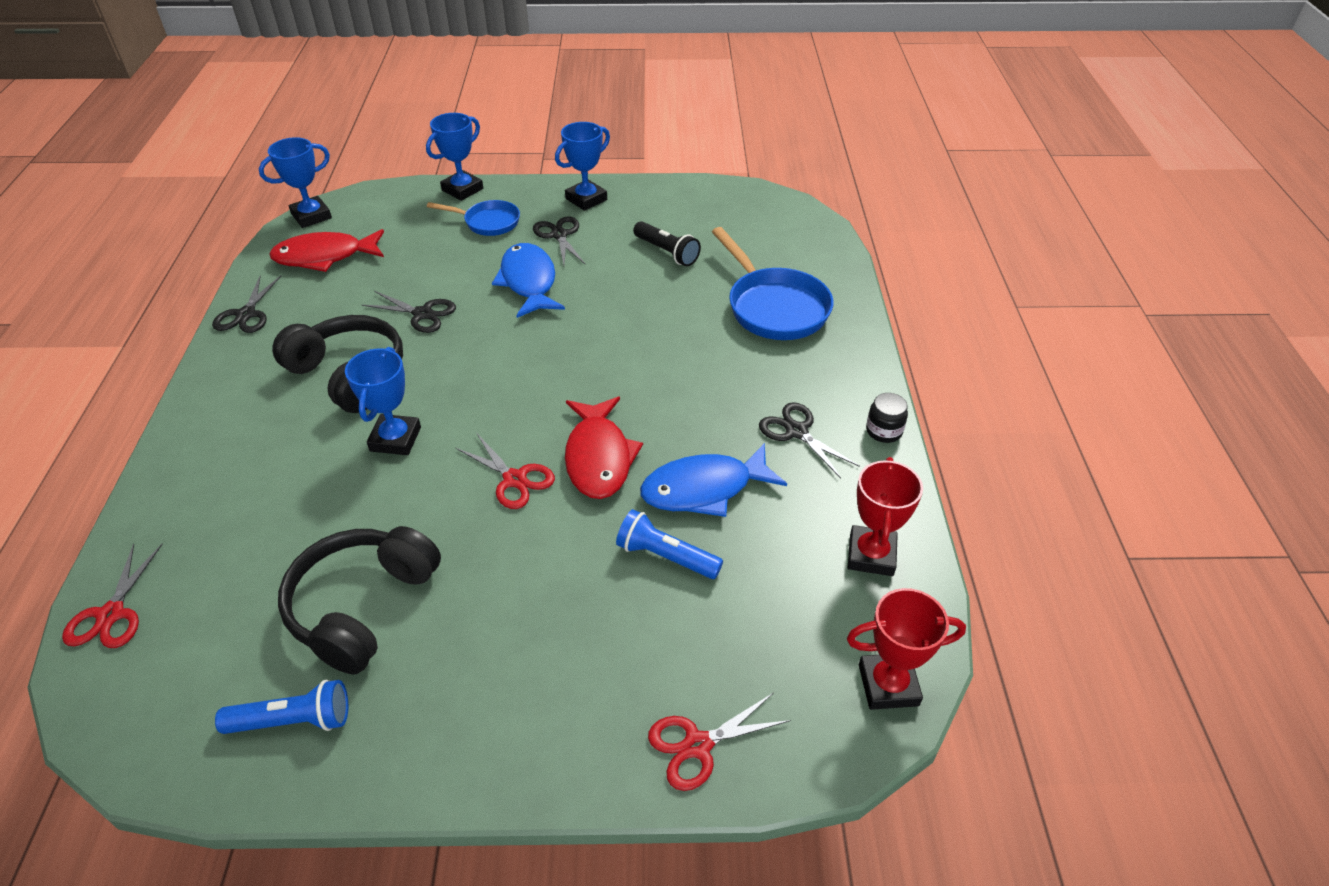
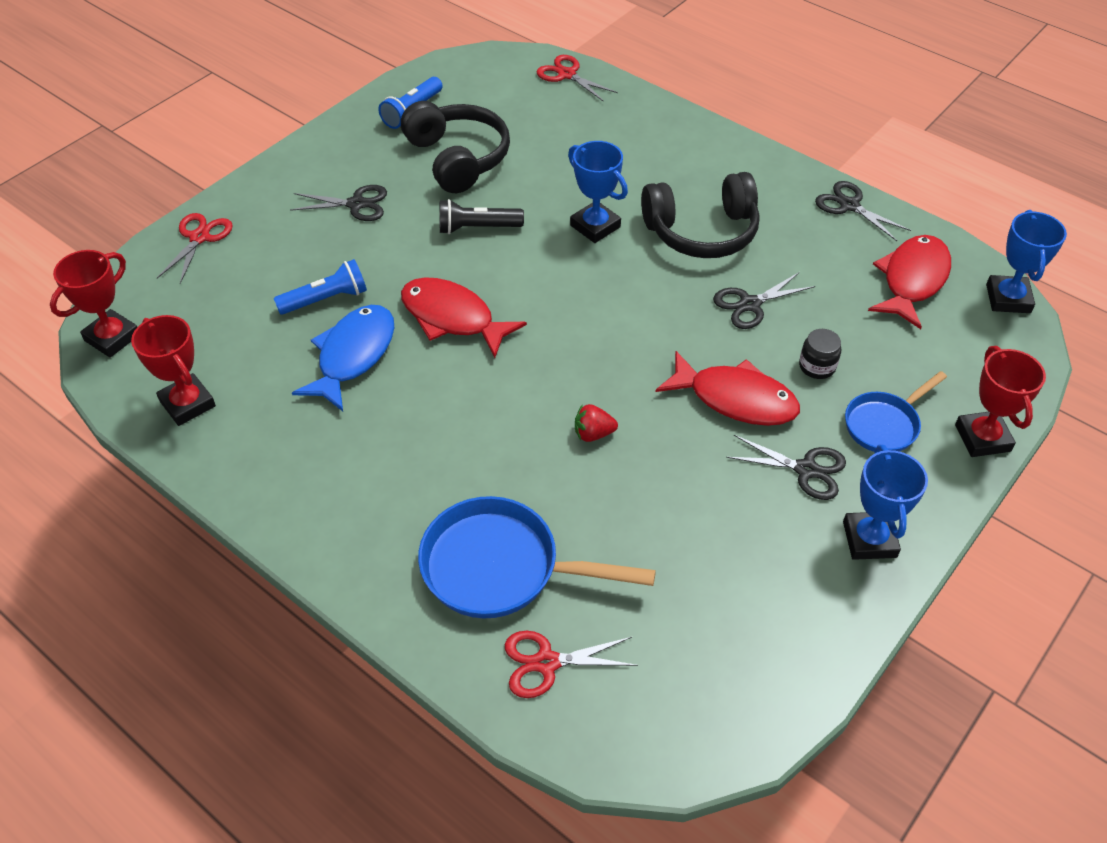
camera: 130 degrees right, 5 degrees up
blue trophy [426,113,483,201] -> red trophy [955,346,1046,457]
red scissors [456,434,555,509] -> red scissors moved to [505,631,638,698]
blue fish [492,243,565,318] -> red fish [656,351,800,426]
black flashlight [633,221,701,266] -> black flashlight moved to [439,199,524,234]
black scissors [759,402,860,478] -> black scissors moved to [290,185,387,221]
black jar [866,393,908,443] -> black jar moved to [799,329,841,379]
none -> red strawberry [575,404,618,442]

